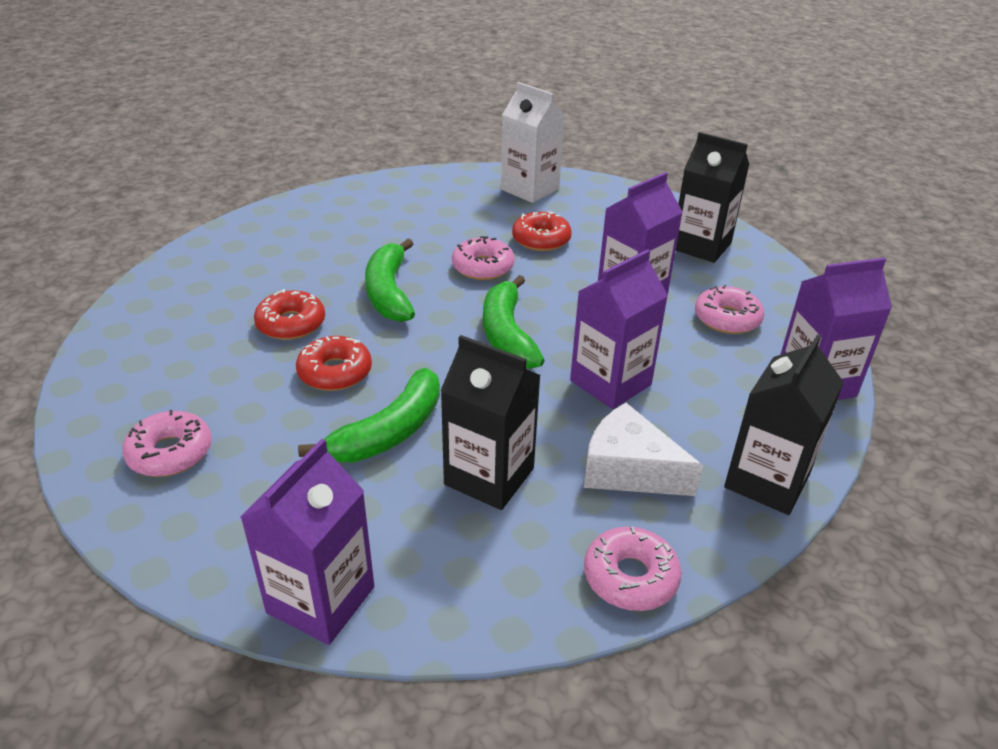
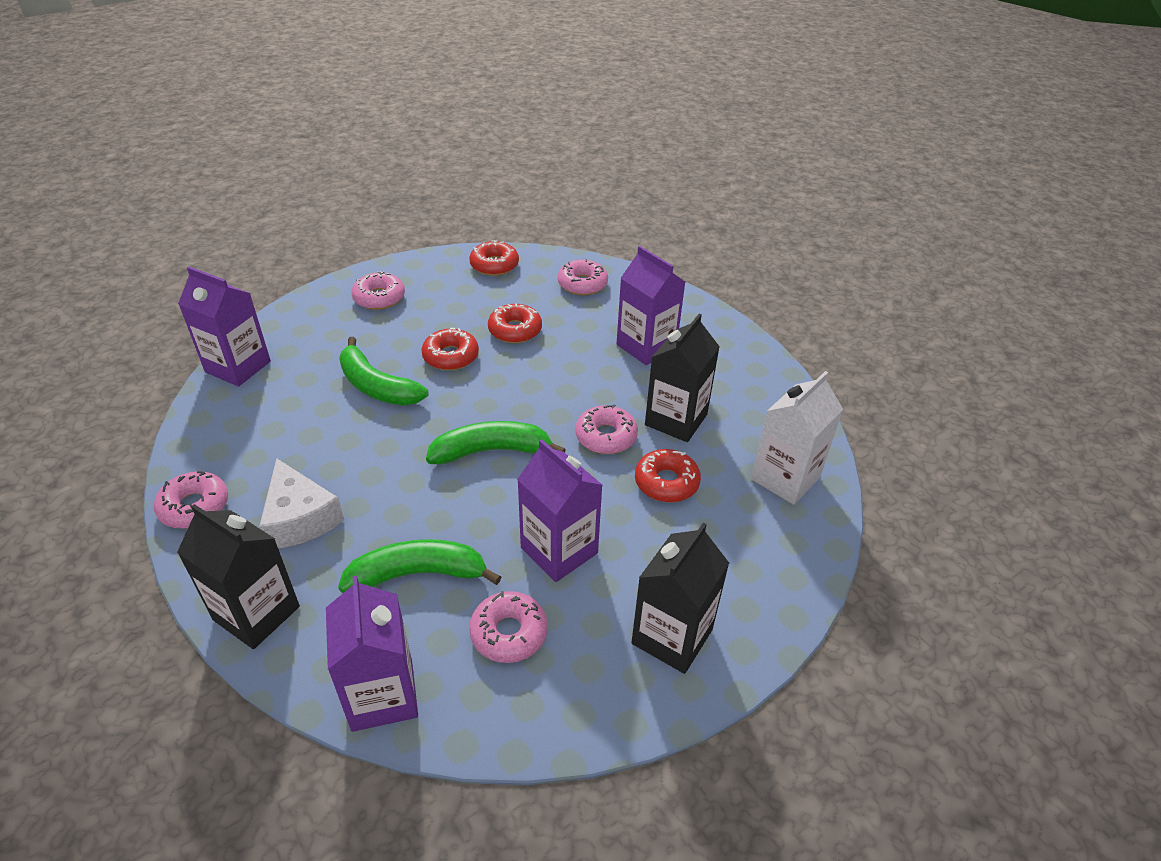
camera: 90 degrees right, 5 degrees up
green banana [365,239,415,322] -> green banana moved to [338,539,502,593]
black carton [440,335,541,510] -> black carton moved to [645,314,720,442]
purple carton [570,249,668,409] -> purple carton moved to [617,246,685,365]
white cheese [584,403,703,496] -> white cheese turned 120 degrees clockwise [259,458,344,548]
none -> red donut [469,240,519,276]
none -> pink donut [558,259,608,295]

